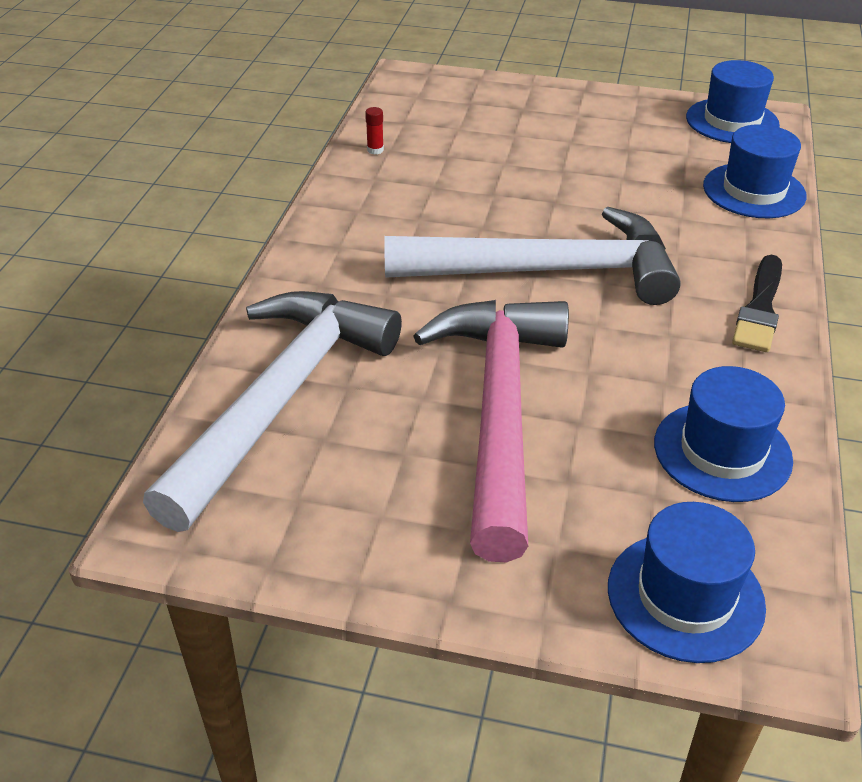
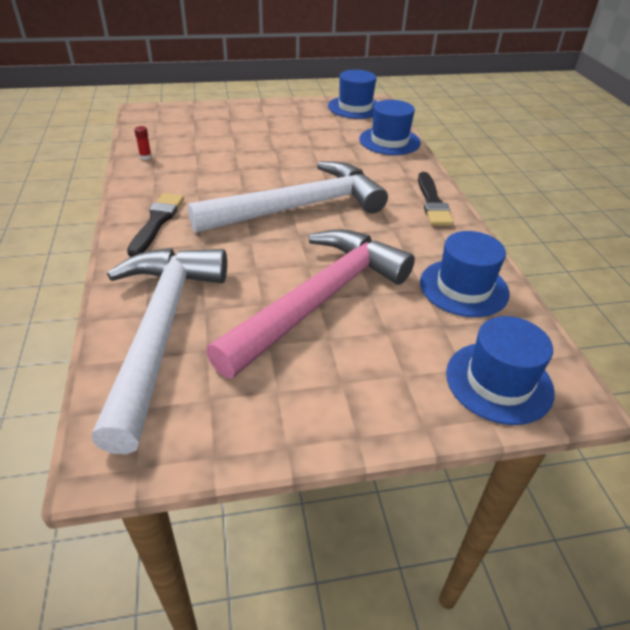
camera: 25 degrees left, 0 degrees up
pink hammer [413,300,569,562] -> pink hammer turned 60 degrees clockwise [206,229,415,378]
none -> black brush [127,193,184,257]

